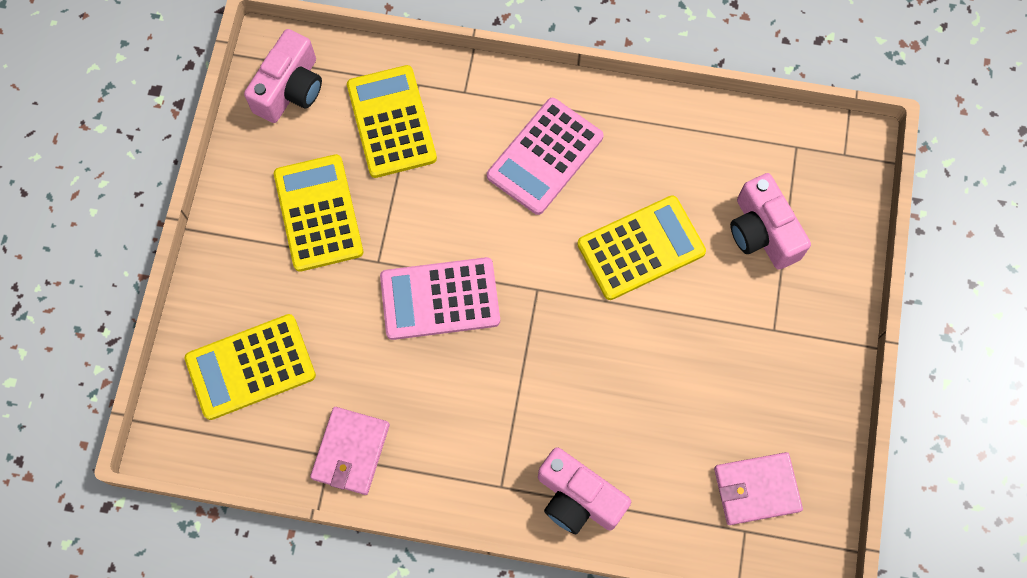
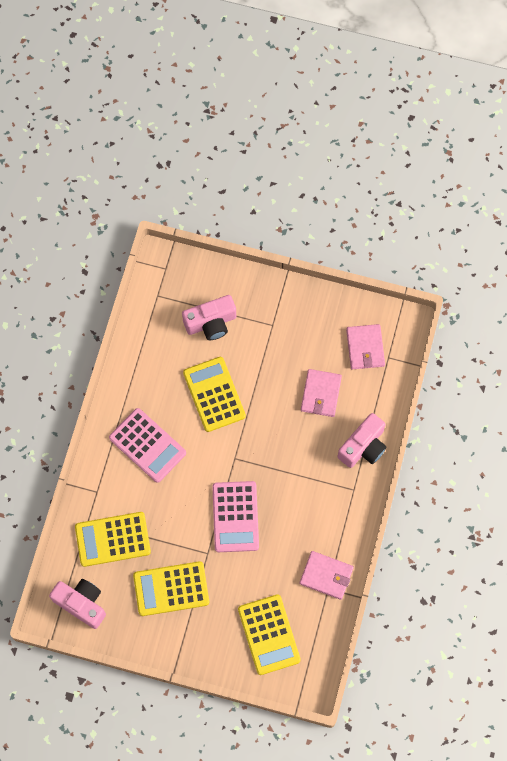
camera: 85 degrees left, 0 degrees up
none -> pink wallet [301,369,342,417]

